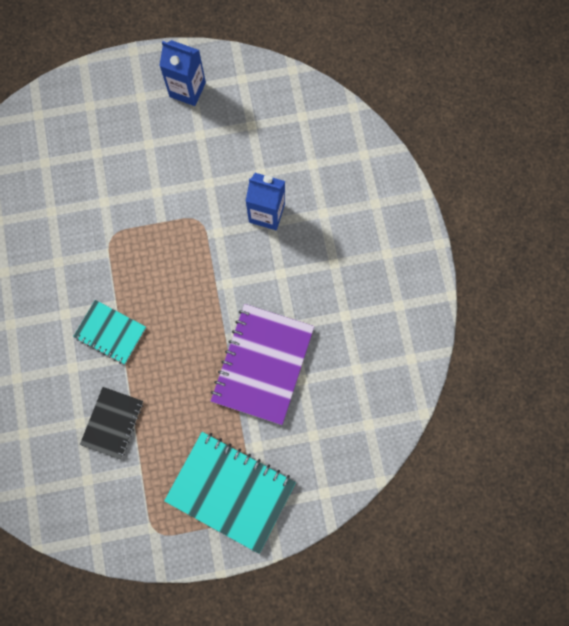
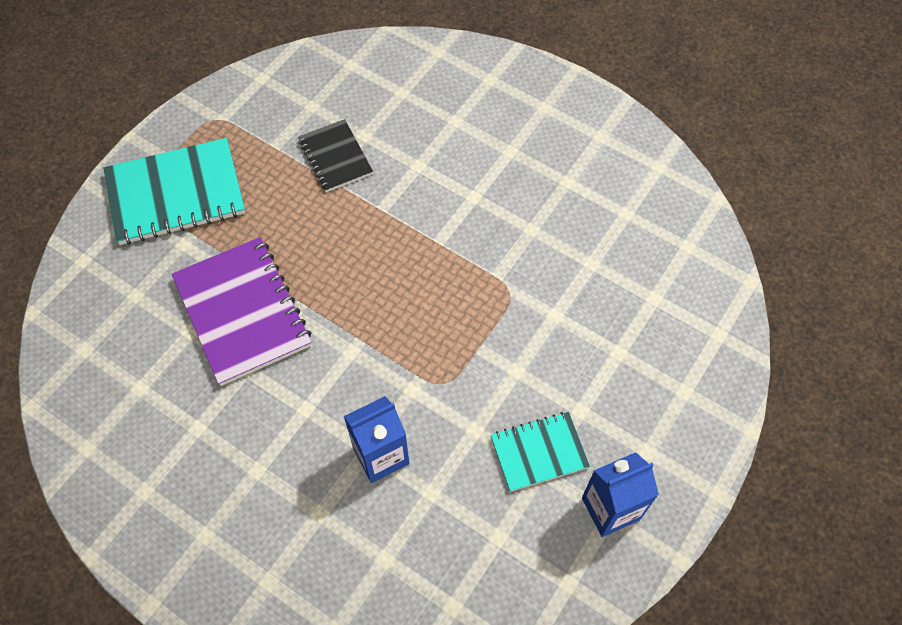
camera: 135 degrees right, 15 degrees down
turquoise notebook [73,300,146,364] -> turquoise notebook moved to [491,412,590,492]

